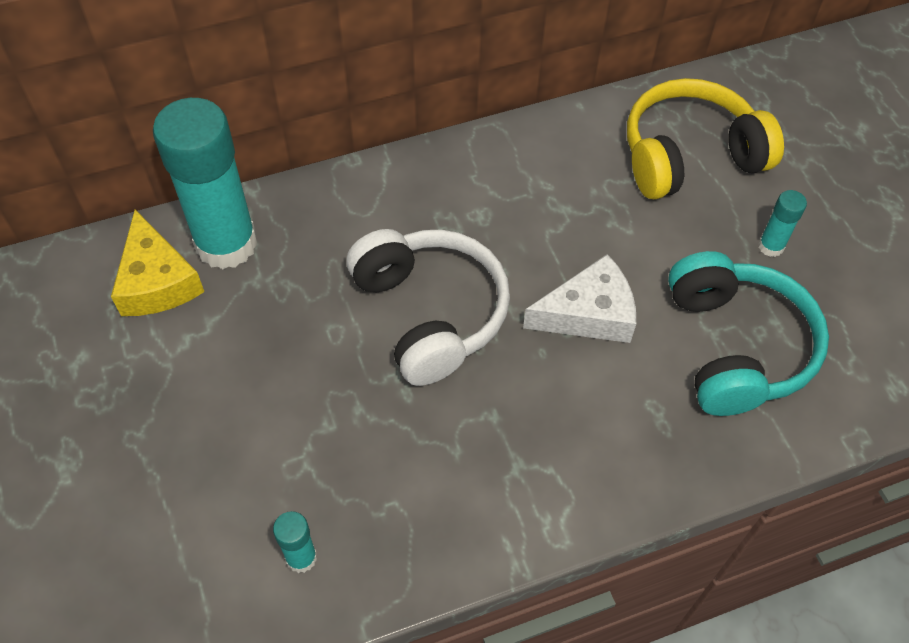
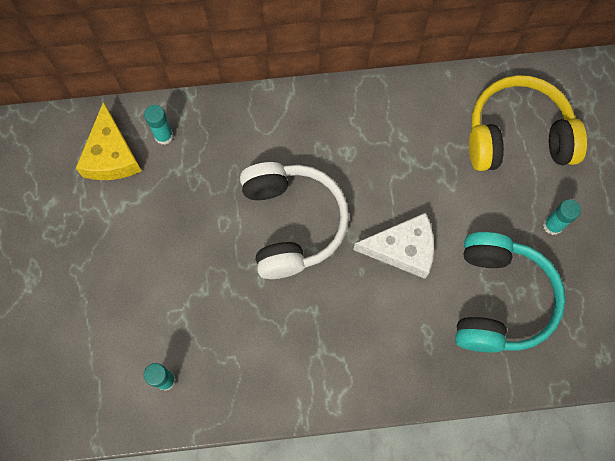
camera: 15 degrees right, 15 degrees up
turquoise glue stick [153,98,258,269] -> turquoise glue stick [144,105,173,145], size x0.42

